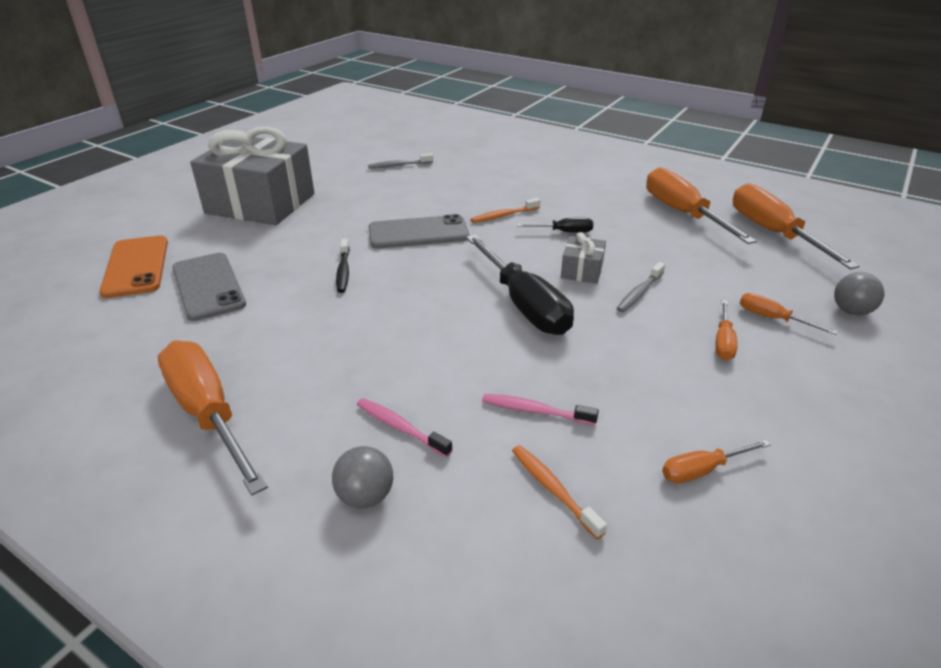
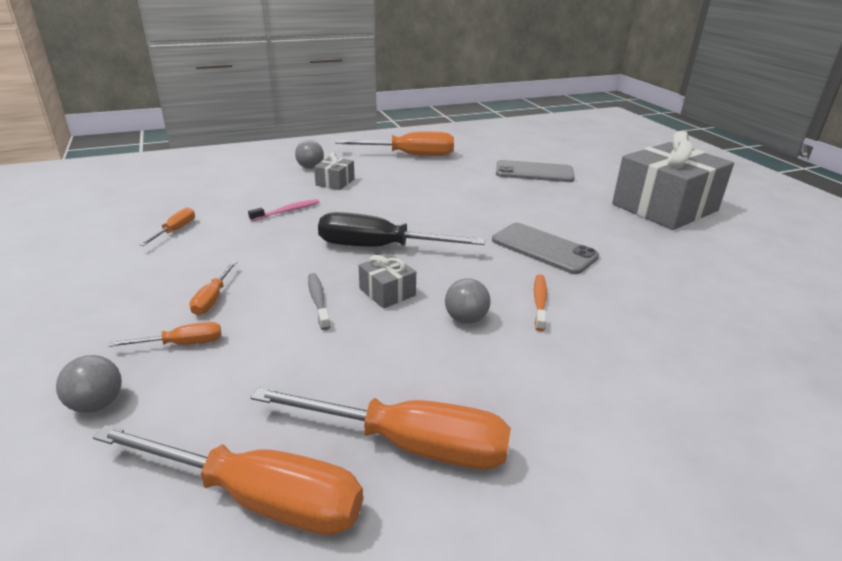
camera: 125 degrees right, 5 degrees down
orange phone [99,235,168,298] -> none
black toothbrush [336,239,350,293] -> none
pink toothbrush [357,398,452,457] -> grey gift [314,152,355,190]
grey toothbrush [368,153,433,169] -> none
grey phone [368,214,469,249] -> grey phone turned 75 degrees counterclockwise [492,223,599,274]
orange toothbrush [512,445,607,539] -> none
black screwdriver [517,218,593,233] -> grey ball [445,279,491,324]
orange screwdriver [715,300,738,360] -> orange screwdriver turned 135 degrees counterclockwise [190,261,237,315]

